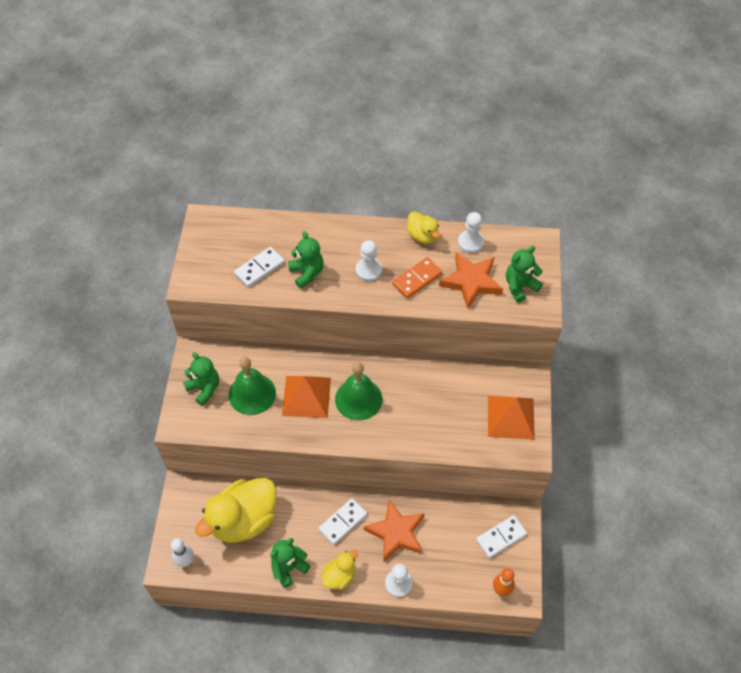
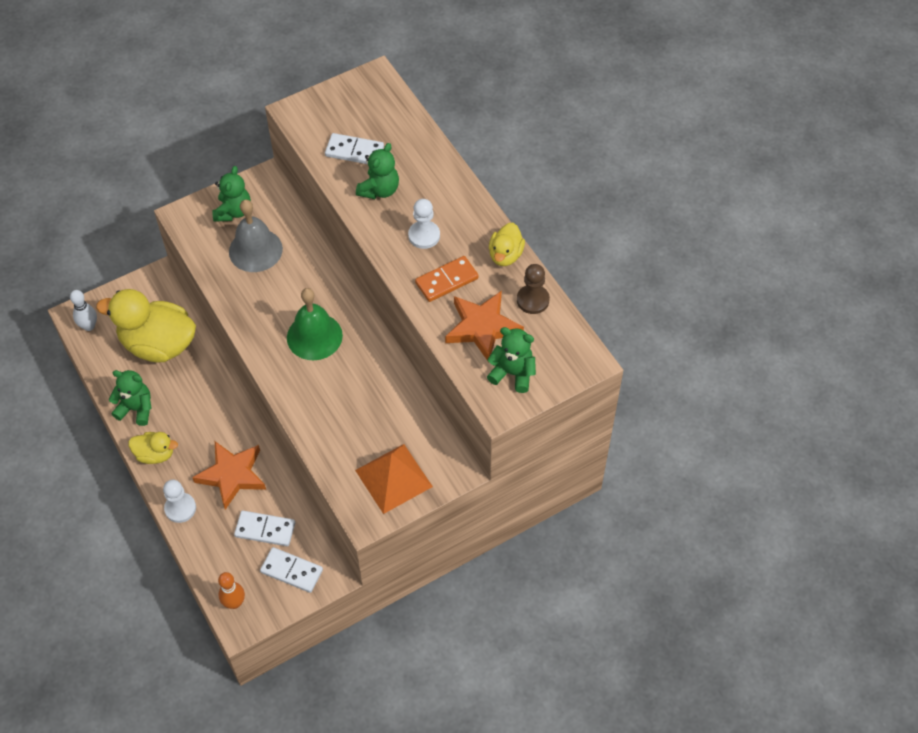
camera: 55 degrees right, 0 degrees up
green bell [229,357,276,415] -> grey bell [229,200,283,272]
orange pyramid [282,376,331,418] -> none
white domino [318,498,367,545] -> white domino moved to [234,510,295,546]
orange domino [392,257,442,298] -> orange domino turned 45 degrees counterclockwise [415,256,479,302]
white pawn [458,212,484,253] -> brown pawn [517,264,550,314]

